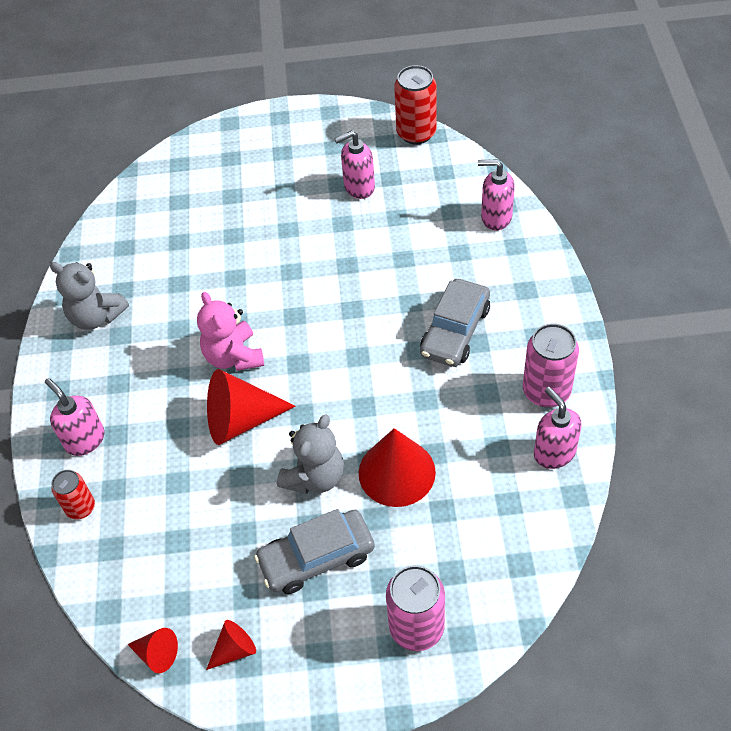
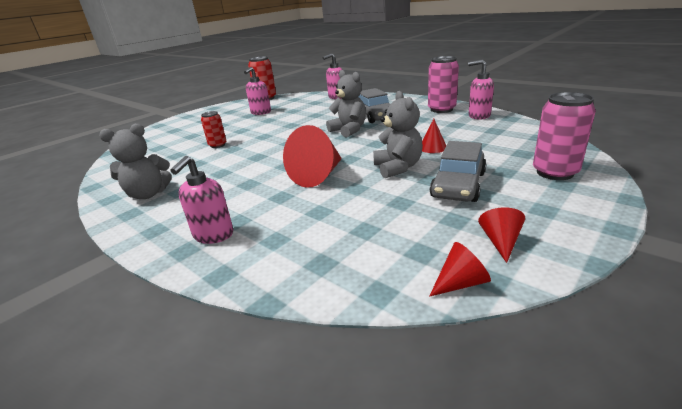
camera: 45 degrees left, 25 degrees down
pink soap dispenser [45,378,105,456] -> pink soap dispenser turned 75 degrees counterclockwise [170,156,233,244]
red can [51,470,95,520] -> red can moved to [201,111,226,148]
pink teddy bear [197,292,264,371] -> none
red cone [359,428,436,507] -> red cone [422,119,446,153], size x0.52
none -> grey teddy bear [326,70,366,137]

